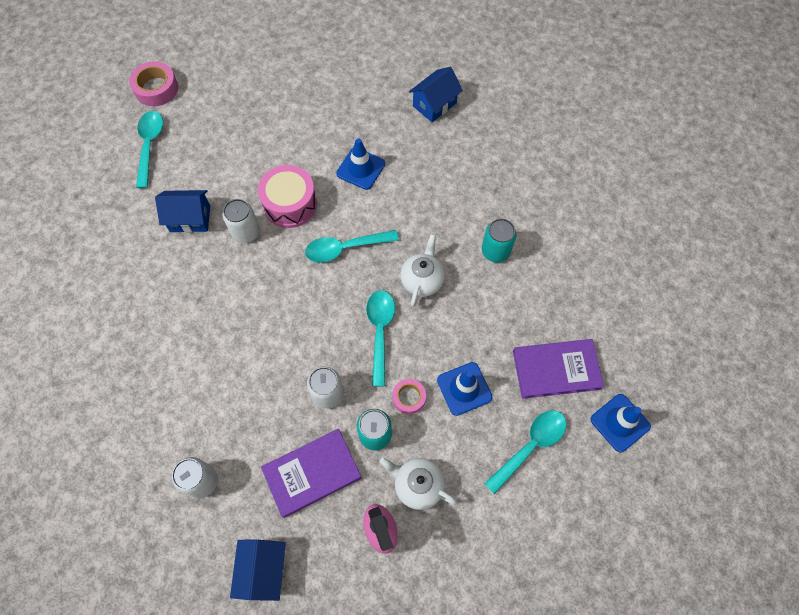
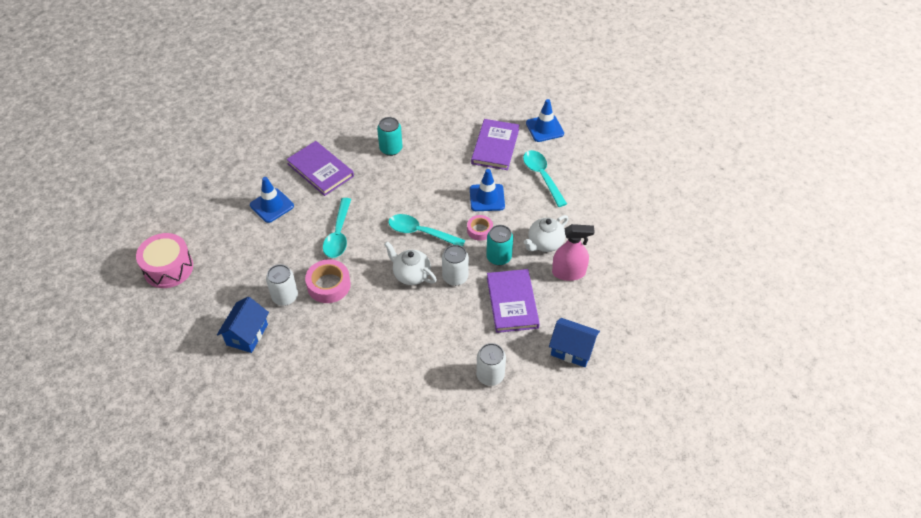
camera: 70 degrees left, 15 degrees down
pink tape [129,61,178,106] -> pink tape moved to [305,259,351,303]
turquoise spoon [136,111,163,188] -> none
pink drum [258,165,317,228] -> pink drum moved to [136,233,193,288]
white teapot [400,234,445,307] -> white teapot moved to [384,241,437,285]
blue house [409,67,463,122] -> none
none -> purple book [286,141,354,196]

